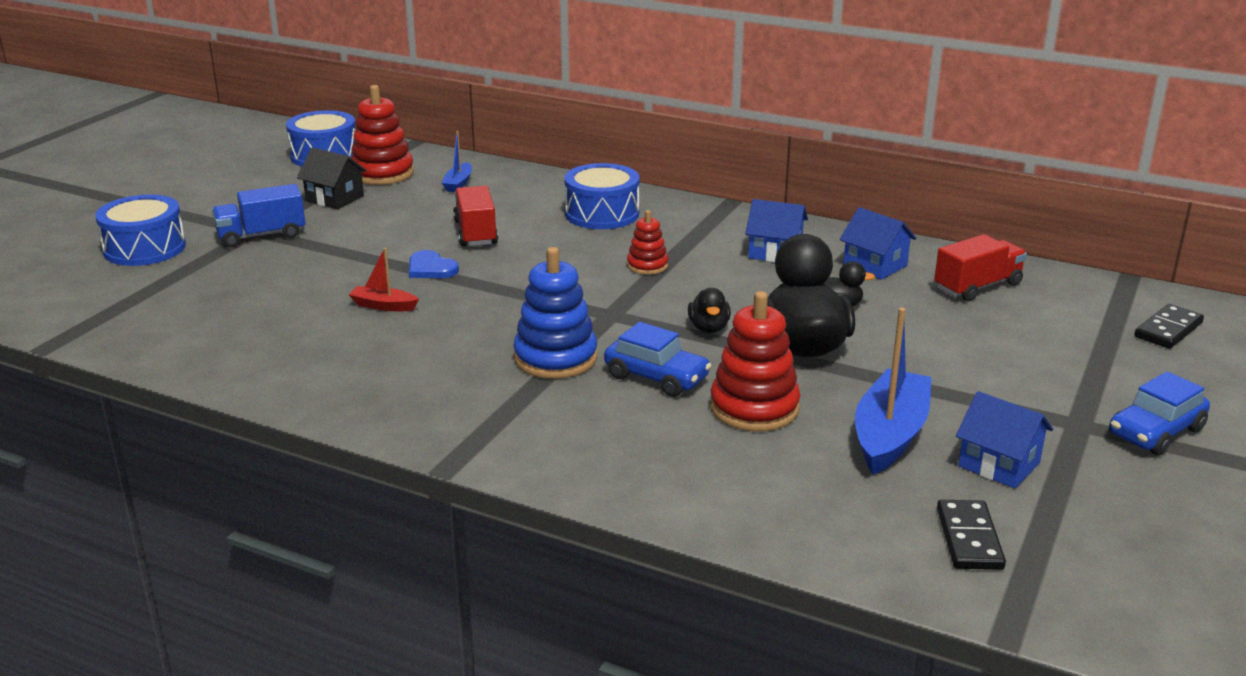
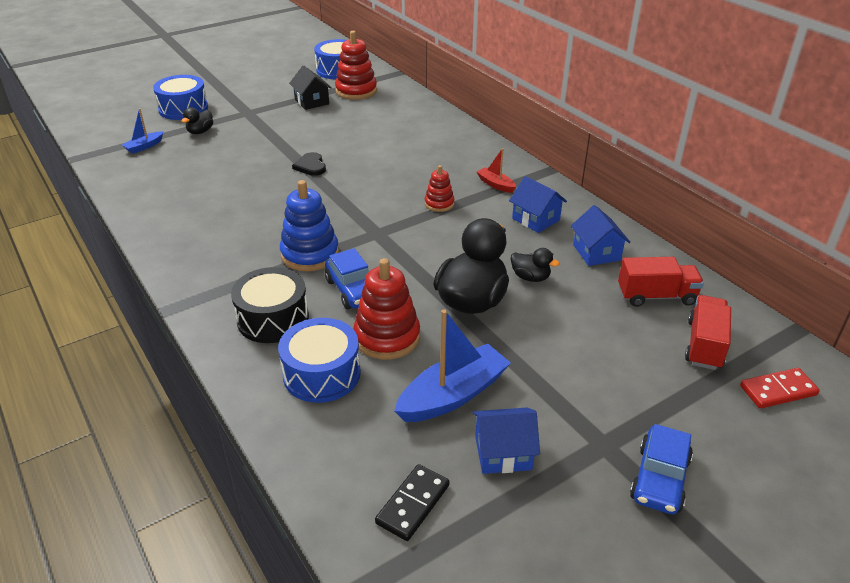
camera: 30 degrees right, 10 degrees up
blue truck [212,184,306,247] -> none
red boat [348,248,419,311] -> red boat moved to [477,148,516,193]
blue heart [409,250,459,278] -> black heart [292,152,326,176]
blue boat [442,131,472,192] -> blue boat moved to [122,108,164,154]
red truck [453,186,498,247] -> red truck moved to [685,295,731,370]
blue drum [564,163,640,229] -> blue drum moved to [278,318,361,403]
black duck [688,288,731,333] -> black duck moved to [181,107,213,134]
blue house [956,391,1053,489] -> blue house turned 75 degrees counterclockwise [472,408,540,474]
blue car [1109,372,1210,456] -> blue car turned 60 degrees counterclockwise [630,424,693,514]
black domino [1134,304,1204,349] -> red domino [740,368,820,409]
none -> black drum [231,267,309,343]

